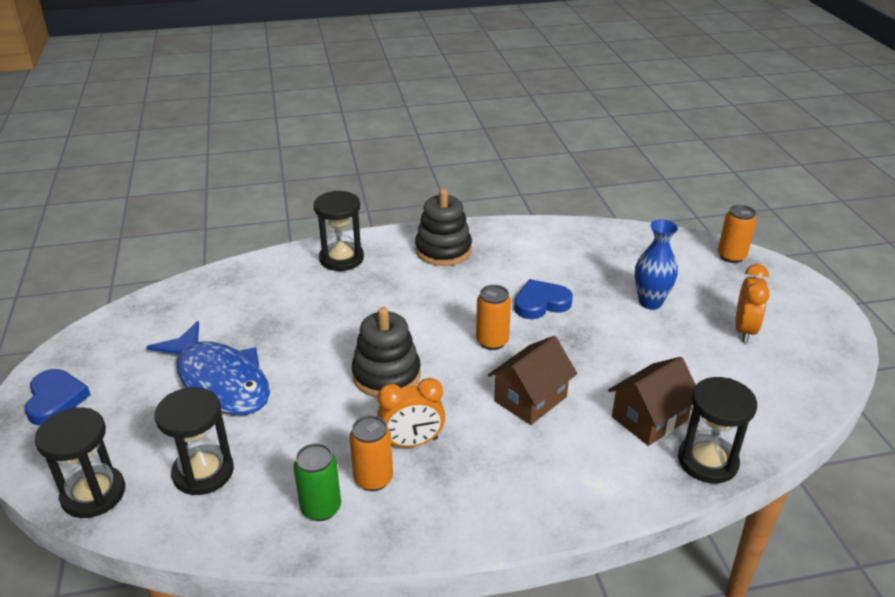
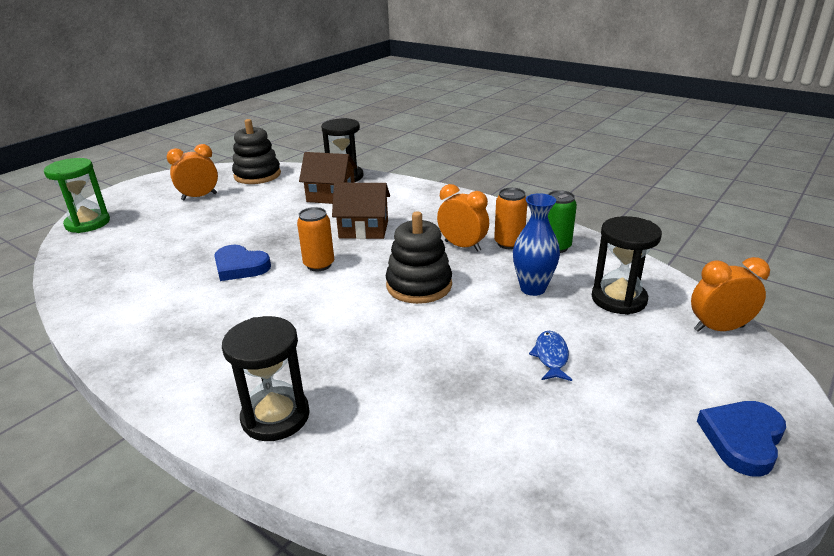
camera: 130 degrees left, 5 degrees down
black hourglass [35,407,125,518] -> orange clock [691,257,770,332]
blue fish [146,321,270,415] -> blue fish [529,331,572,381], size x0.41
black stacking toy [415,189,472,266] -> black stacking toy moved to [232,119,281,184]
blue vase [635,220,678,309] -> blue vase moved to [513,193,560,296]
orange can [718,205,756,263] -> green hourglass [44,158,110,233]

